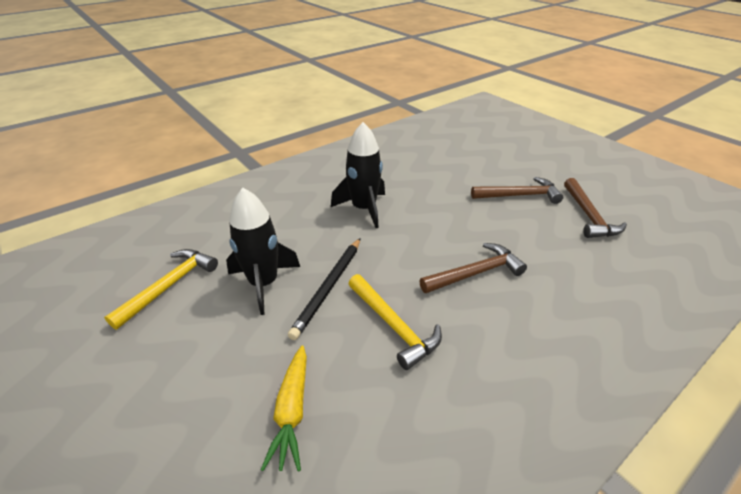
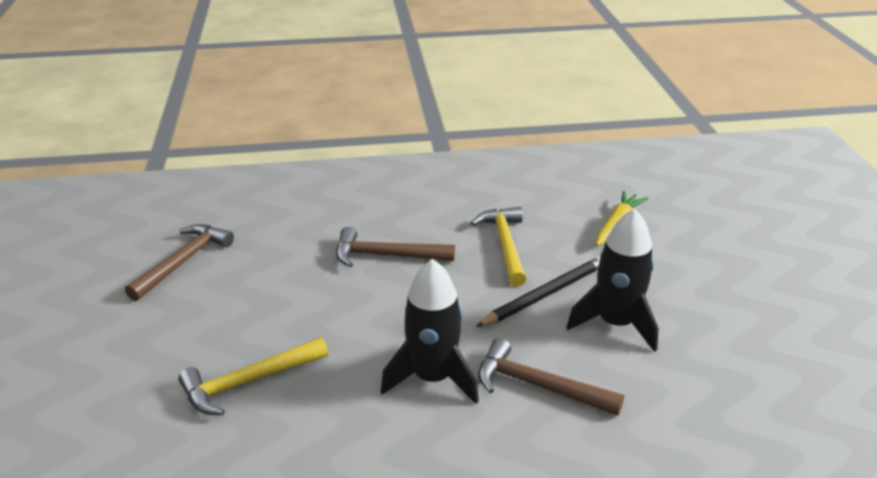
camera: 150 degrees left, 5 degrees down
yellow hammer [104,249,218,330] -> yellow hammer moved to [178,337,328,415]
brown hammer [471,177,563,204] -> brown hammer moved to [478,338,624,416]

